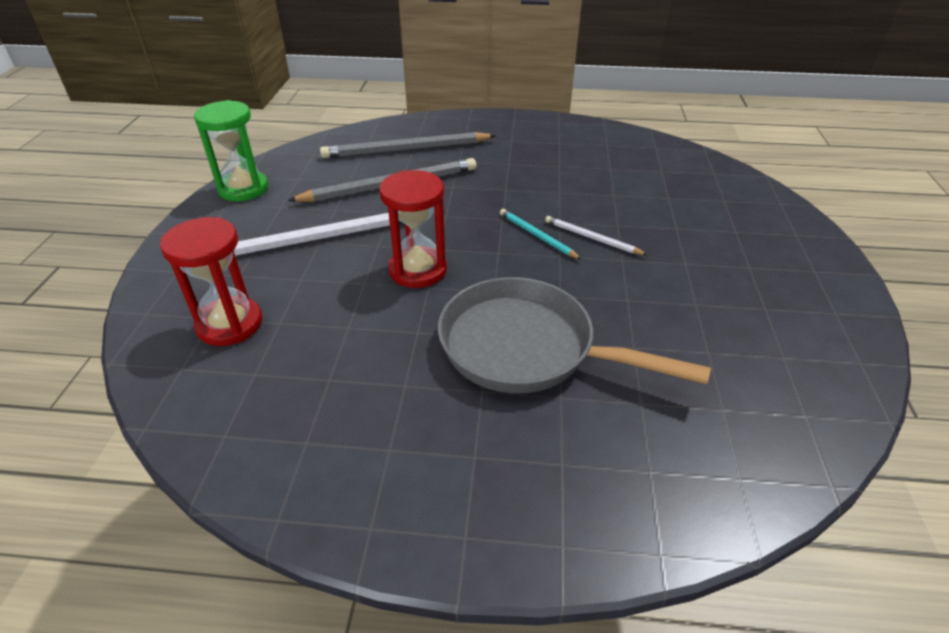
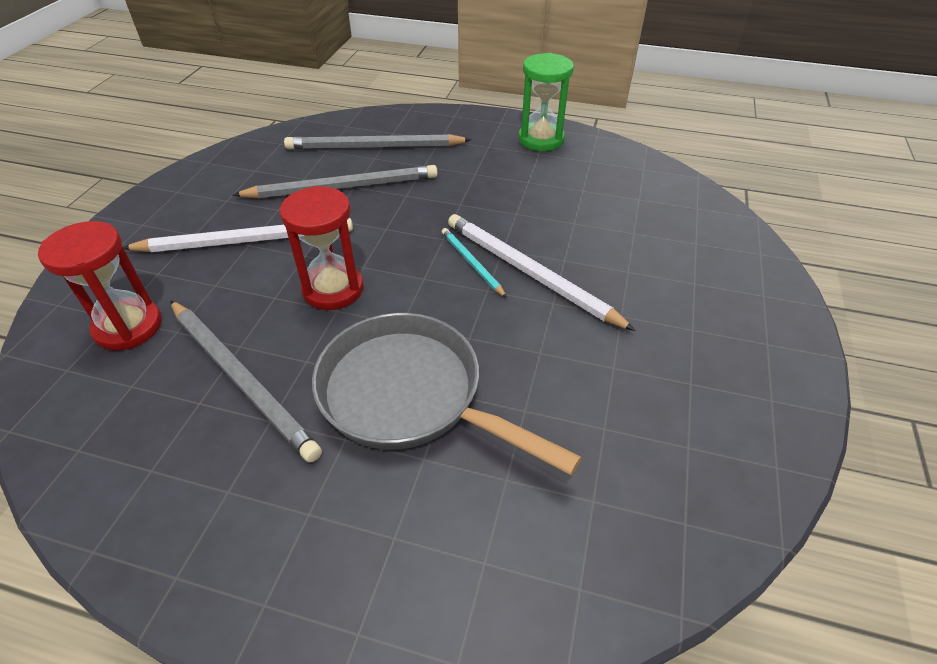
camera: 10 degrees right, 5 degrees up
green hourglass [194,100,268,201] -> green hourglass moved to [518,53,574,151]
white pencil [545,216,647,255] -> white pencil [448,214,636,331], size x1.94
none -> grey pencil [170,300,322,463]

